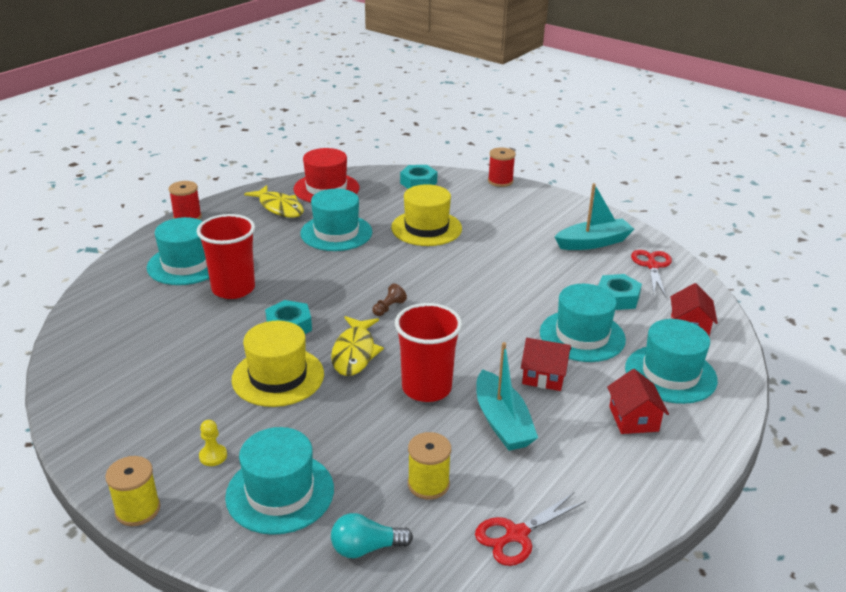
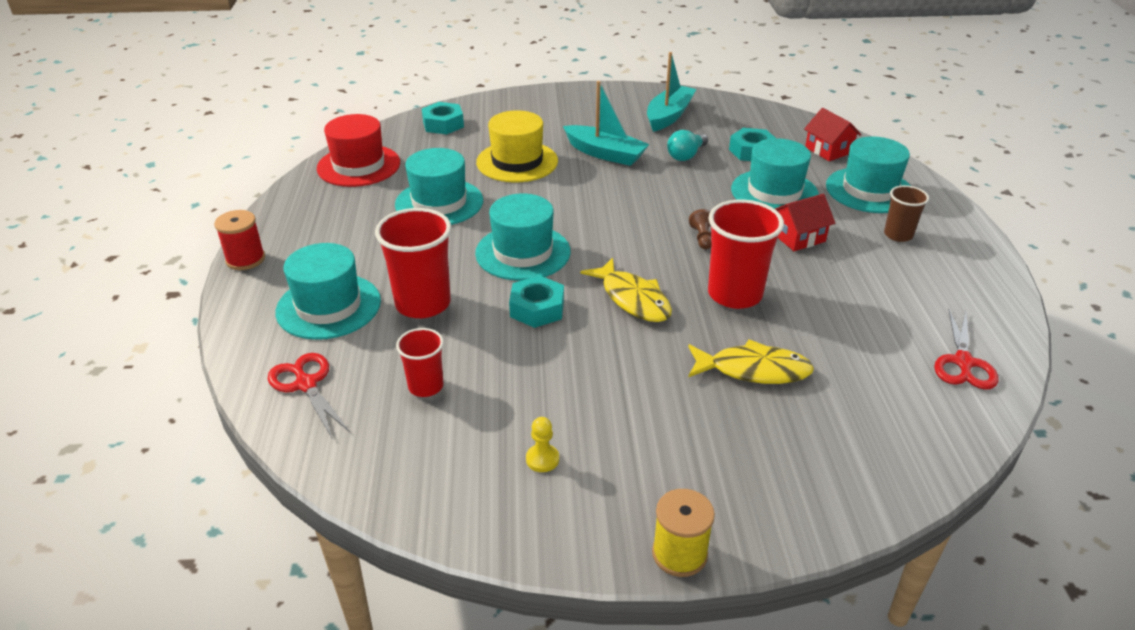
camera: 40 degrees left, 5 degrees up
yellow pawn [199,420,227,466] -> yellow pawn moved to [526,417,559,472]
turquoise hat [225,427,334,535] -> turquoise hat moved to [475,194,571,281]
yellow hat [232,321,324,407] -> none
yellow fish [244,185,304,218] -> yellow fish moved to [688,339,814,384]
turquoise light bulb [331,513,413,558] -> turquoise light bulb moved to [667,130,708,161]
brown pawn [372,284,407,316] -> brown pawn moved to [689,209,711,250]
yellow spool [408,432,451,500] -> none
turquoise boat [476,342,538,451] -> turquoise boat moved to [563,81,649,166]
red spool [488,147,516,187] -> none
red house [607,369,669,434] -> brown cup [884,185,929,242]
red scissors [631,250,672,297] -> red scissors moved to [268,353,350,438]
none -> red cup [396,328,444,397]

